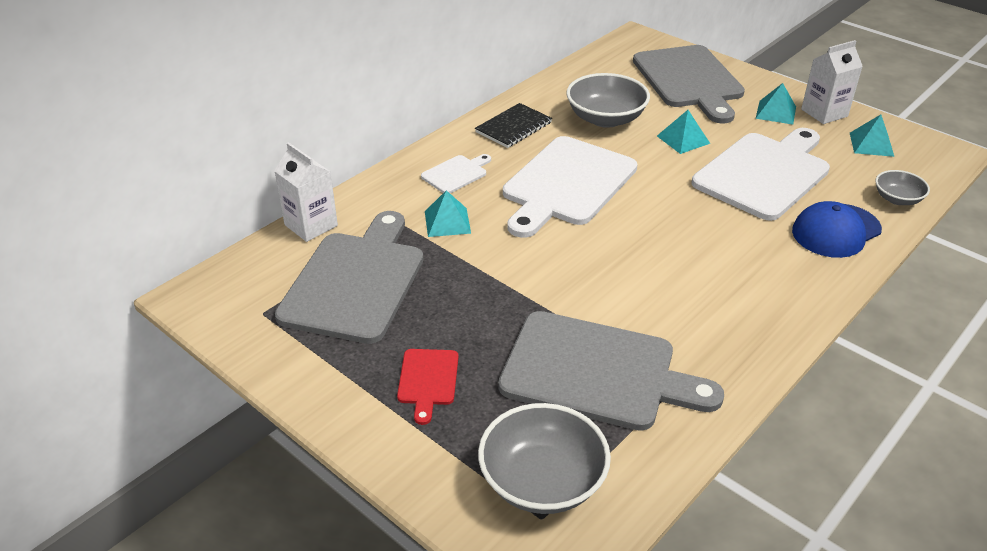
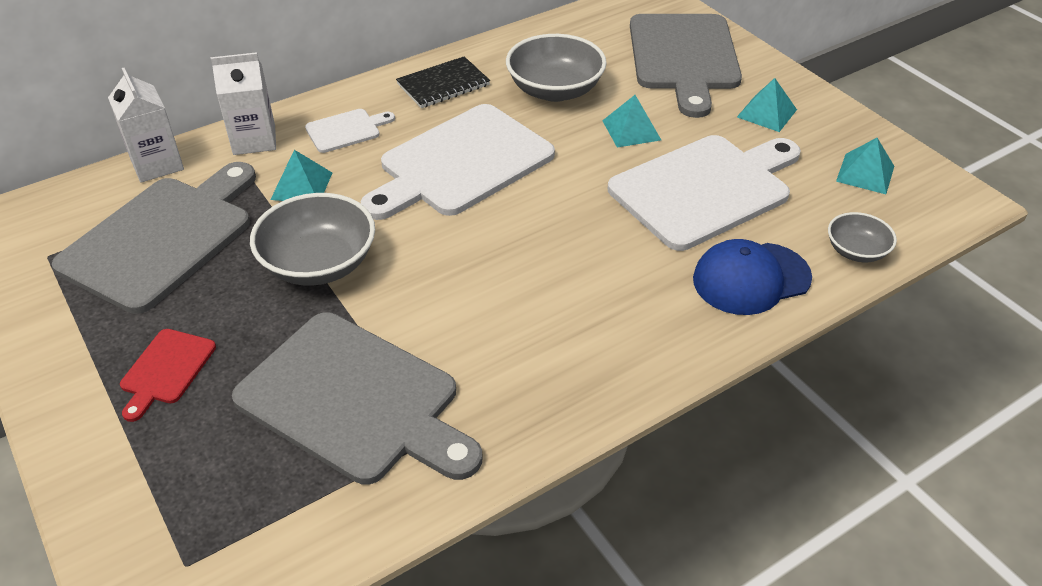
camera: 15 degrees right, 5 degrees up
grey bowl [478,403,611,514] -> grey bowl moved to [250,193,375,286]
white carton [801,40,863,124] -> white carton moved to [211,52,276,155]

